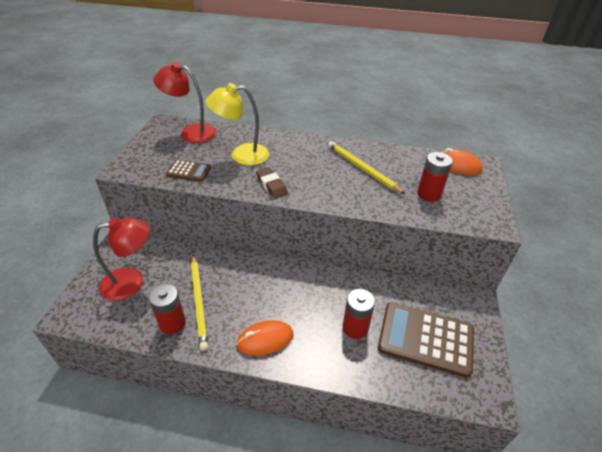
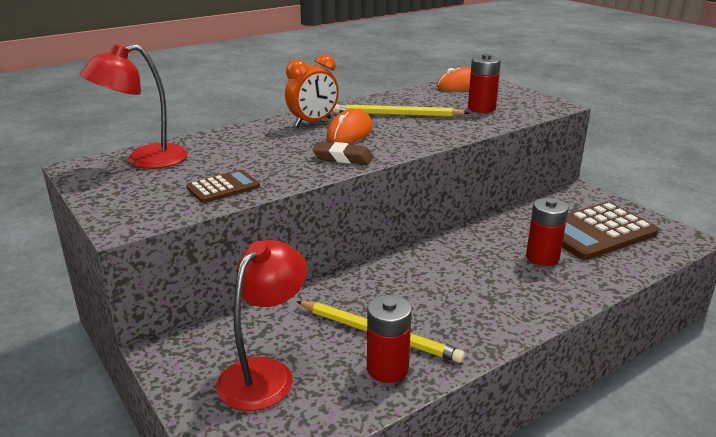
camera: 45 degrees left, 15 degrees down
yellow lamp [205,83,269,165] -> none
orange mouse [236,320,294,356] -> orange mouse moved to [327,109,373,143]
none -> orange clock [285,54,339,126]

